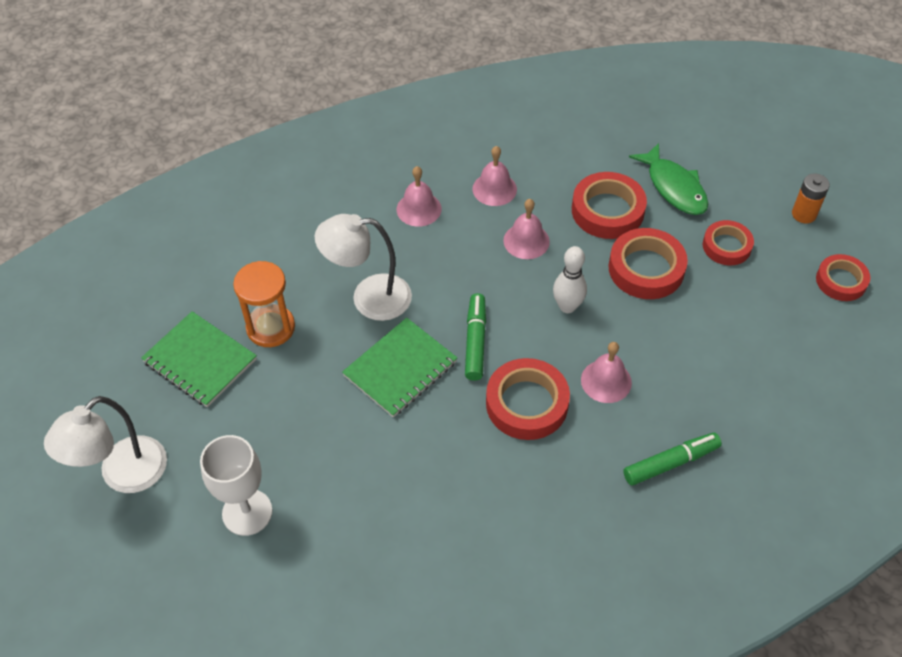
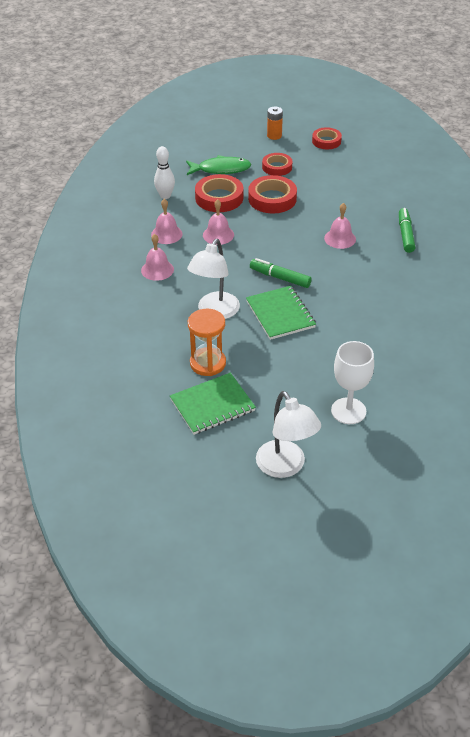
camera: 65 degrees left, 10 degrees down
red tape [486,358,570,440] -> none
white bowling pin [553,246,587,313] -> white bowling pin moved to [154,146,175,199]

